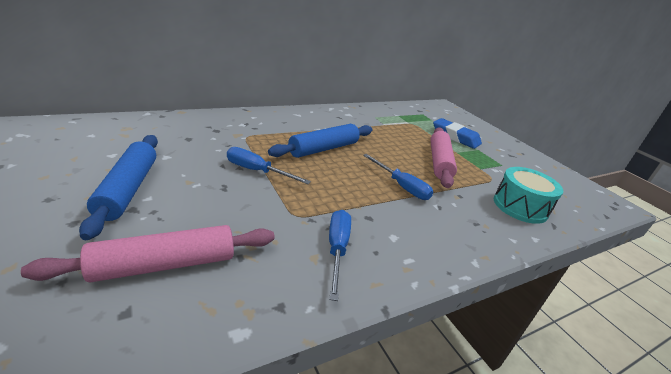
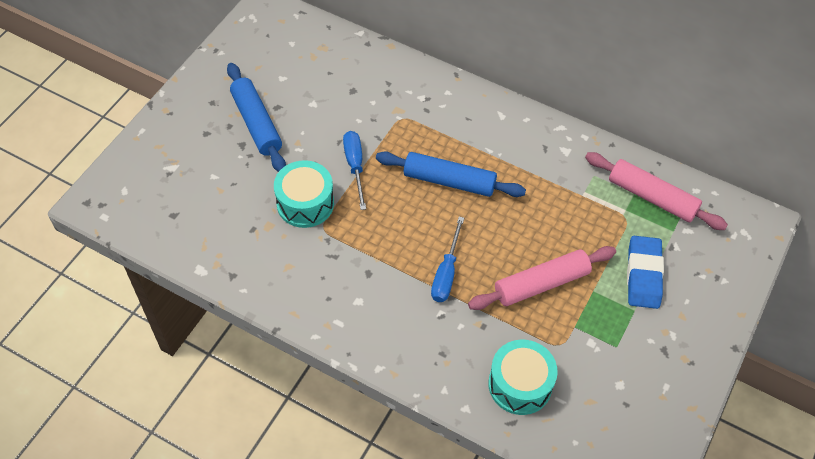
camera: 60 degrees right, 25 degrees up
pink rolling pin [21,225,275,282] -> pink rolling pin moved to [585,152,728,230]
blue rolling pin [79,135,158,240] -> blue rolling pin turned 75 degrees counterclockwise [227,63,286,172]
blue screwdriver [329,210,351,301] -> none
none -> turquoise drum [274,160,334,228]

